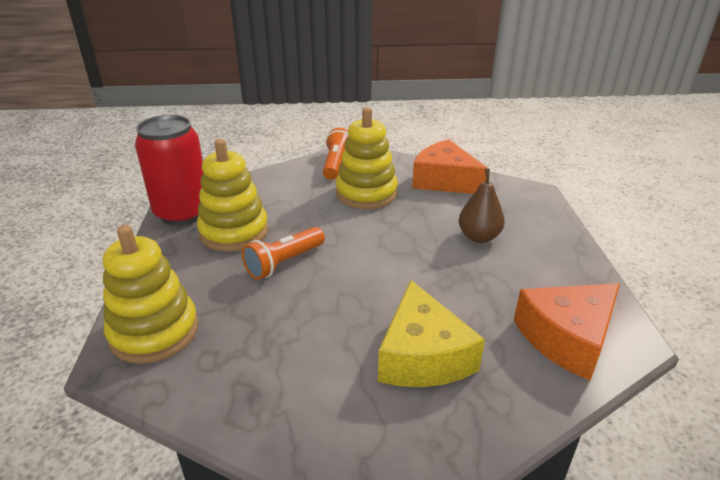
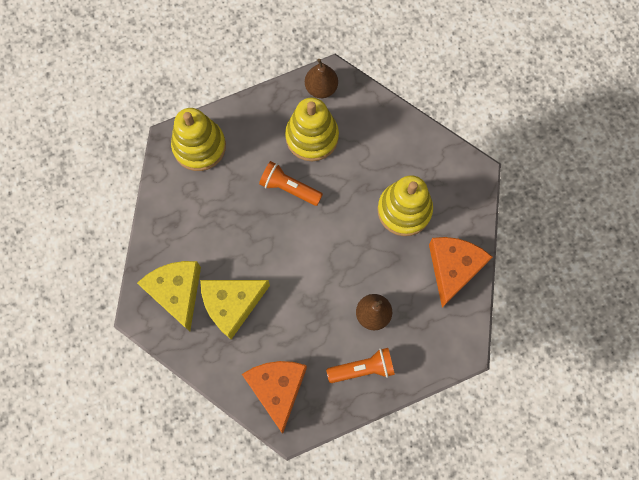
camera: 70 degrees right, 40 degrees up
red can [135,115,203,226] -> brown pear [305,59,338,98]
orange flashlight [323,128,349,180] -> orange flashlight moved to [326,348,395,383]
orange cheese [514,283,620,381] -> orange cheese turned 45 degrees clockwise [242,361,307,433]
none -> yellow cheese [137,261,201,332]

